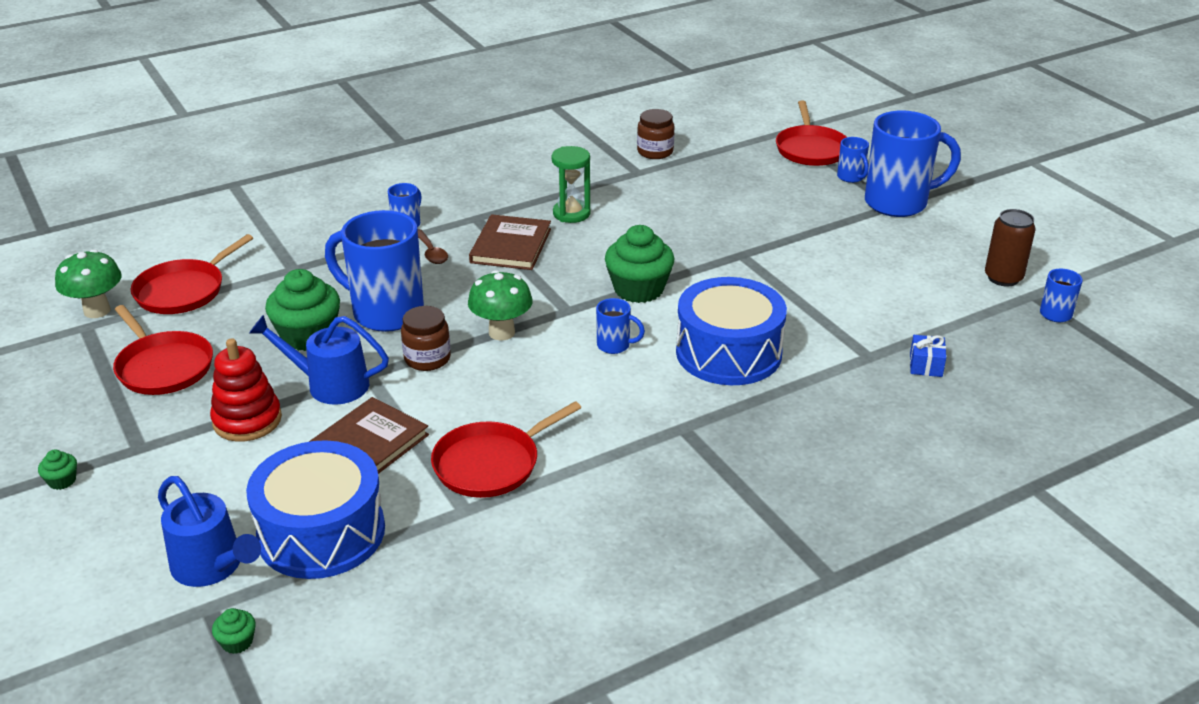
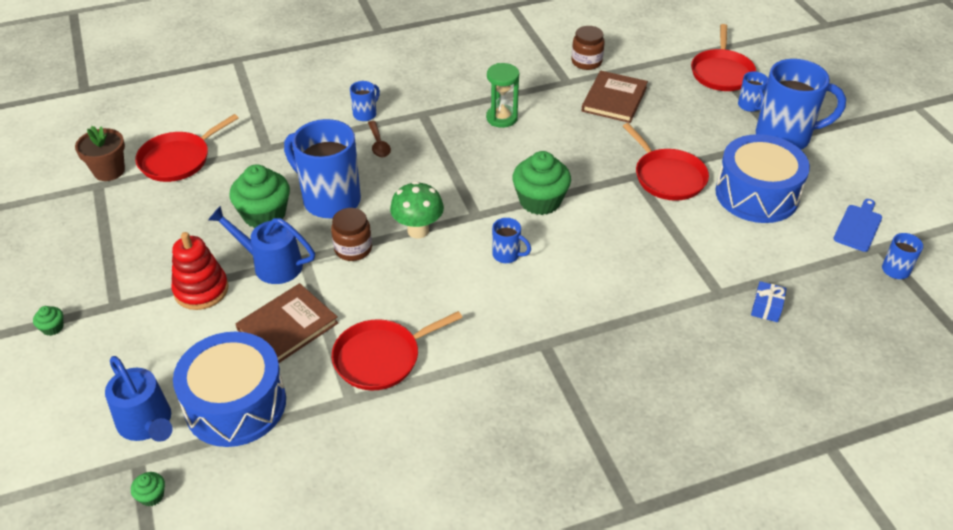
camera: 10 degrees right, 10 degrees up
green mushroom [55,249,122,318] -> brown flower pot [75,126,125,181]
red pan [113,305,213,395] -> red pan moved to [623,123,709,201]
brown book [469,214,551,270] -> brown book moved to [582,71,648,123]
blue drum [676,277,787,385] -> blue drum moved to [715,134,810,223]
brown can [985,209,1035,287] -> blue cutting board [833,199,882,252]

